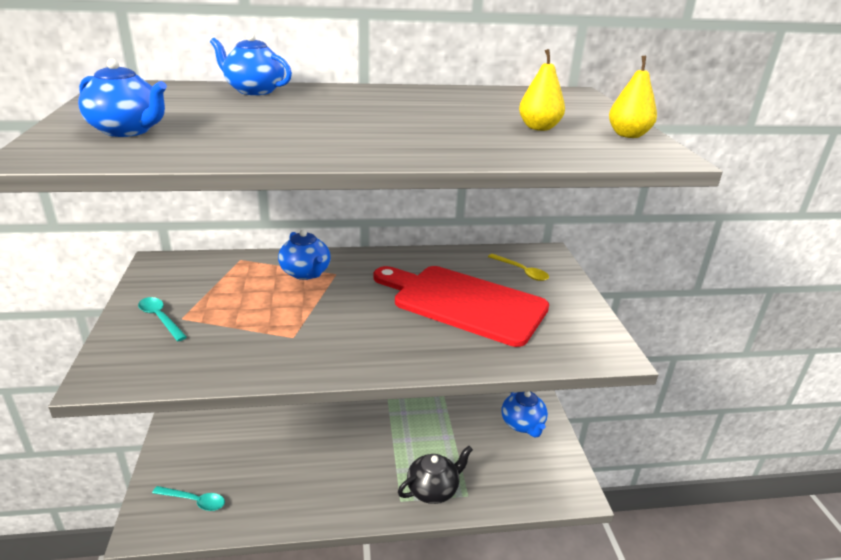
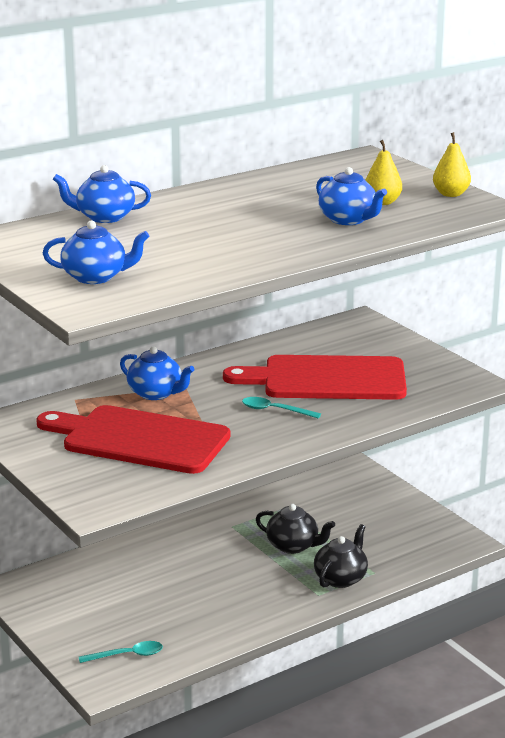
camera: 25 degrees left, 5 degrees down
turquoise spoon [138,297,187,341] -> turquoise spoon moved to [242,397,321,419]
yellow spoon [488,254,549,281] -> none
blue teapot [501,392,548,437] -> blue teapot moved to [316,167,387,225]
none -> red cutting board [36,405,230,474]
none -> black teapot [256,504,335,554]

